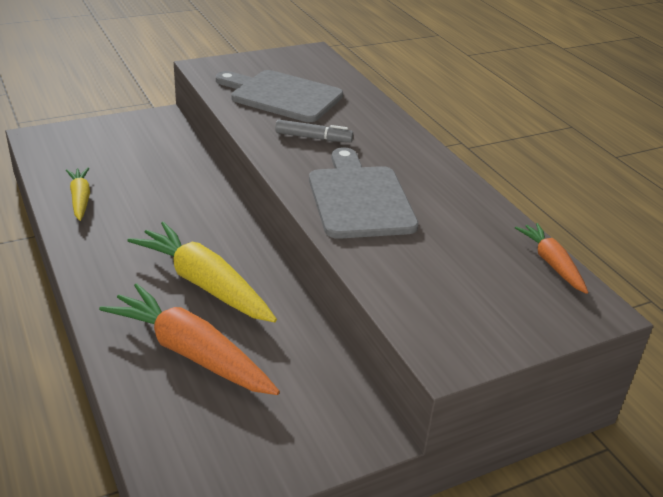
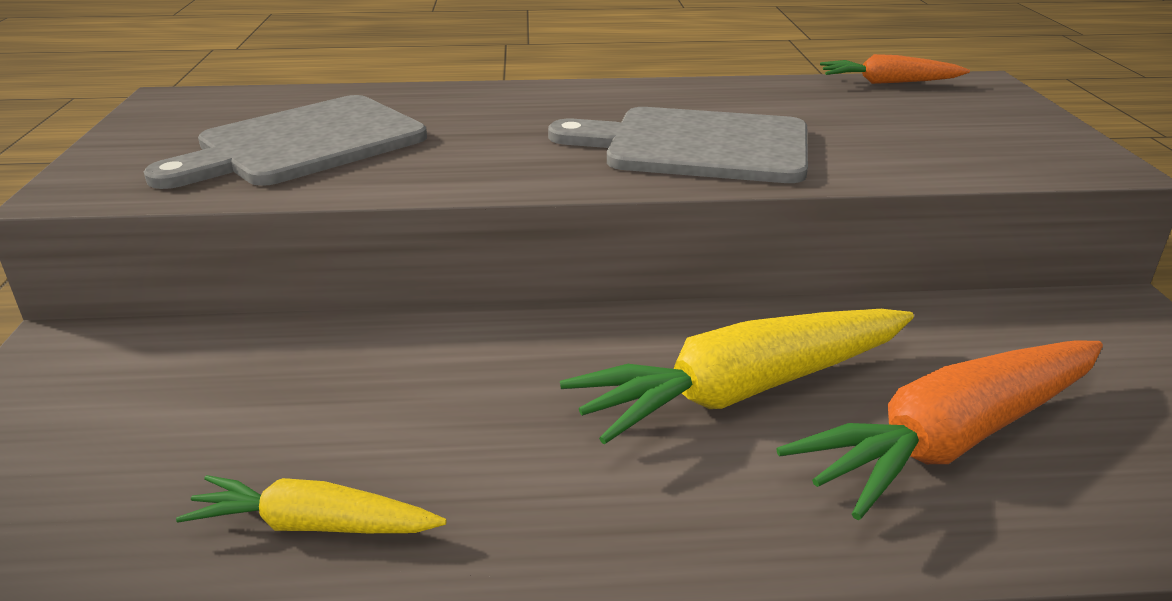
camera: 65 degrees left, 5 degrees down
grey marker [275,120,353,142] -> none

